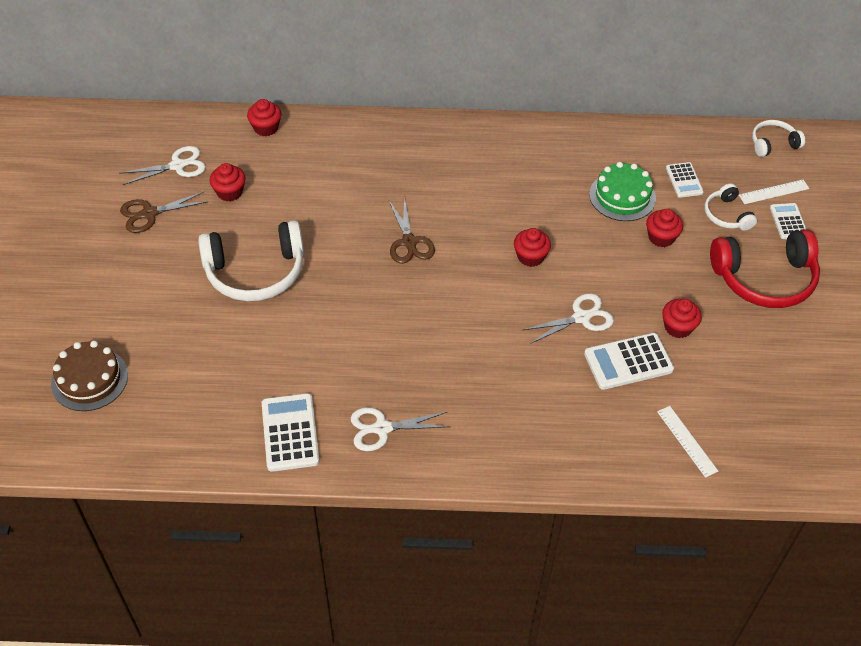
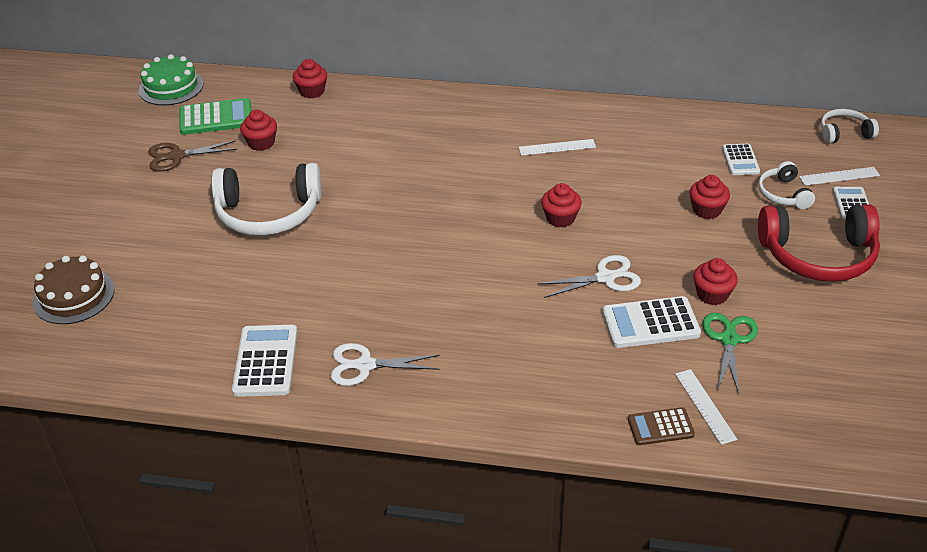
camera: 10 degrees right, 10 degrees down
white scissors [119,146,206,185] -> green calculator [179,98,251,135]
brown scissors [389,197,435,264] -> none
green cake [589,162,656,221] -> green cake moved to [138,54,203,105]
none -> white ruler [519,139,596,156]
none -> brown calculator [628,407,695,445]
none -> green scissors [702,313,758,394]

